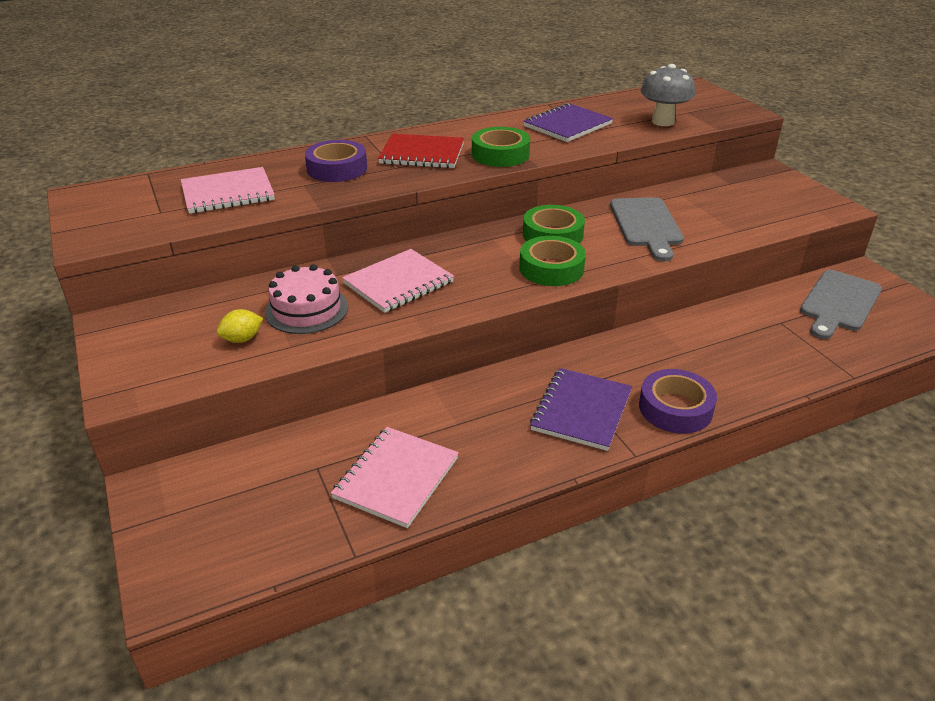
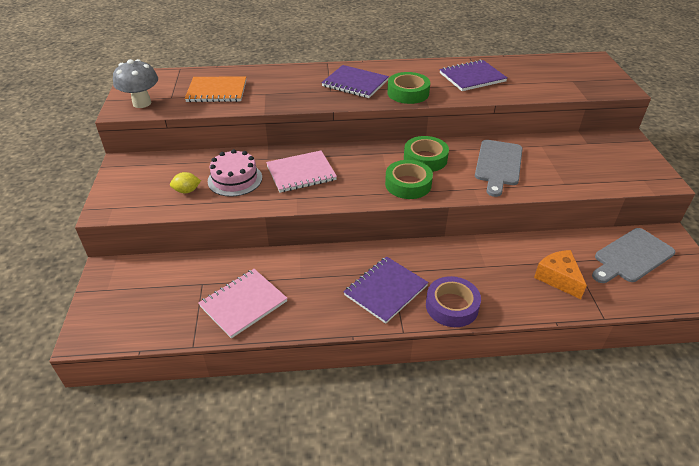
camera: 20 degrees right, 5 degrees up
pink notebook [181,167,275,214] -> orange notebook [185,76,246,102]
purple tape [305,140,367,182] -> none
red notebook [378,134,464,168] -> purple notebook [321,65,389,98]
grey mushroom [641,64,695,126] -> grey mushroom moved to [113,59,158,108]
none -> orange cheese [534,250,587,299]

